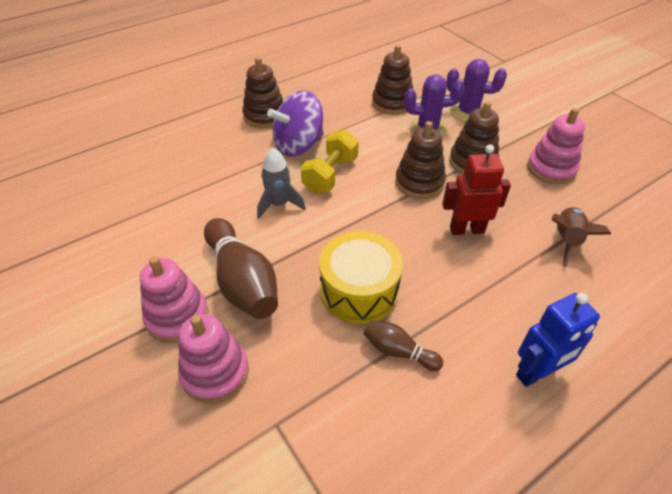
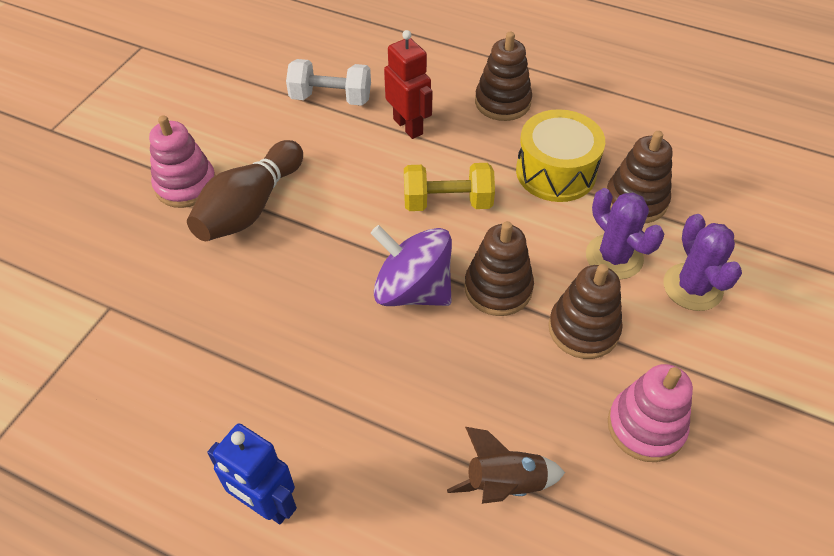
camera: 60 degrees right, 5 degrees up
pink stacking toy [178,314,249,403] -> none
grey rocket [257,148,306,219] -> none
purple spinning top [267,90,324,157] -> purple spinning top moved to [371,225,452,306]
yellow drum [319,231,403,324] -> yellow drum moved to [516,109,605,202]
brown bowling pin [363,320,443,371] -> none
red robot [442,145,511,235] -> red robot moved to [384,30,433,139]
none -> white dumbbell [286,59,371,106]

